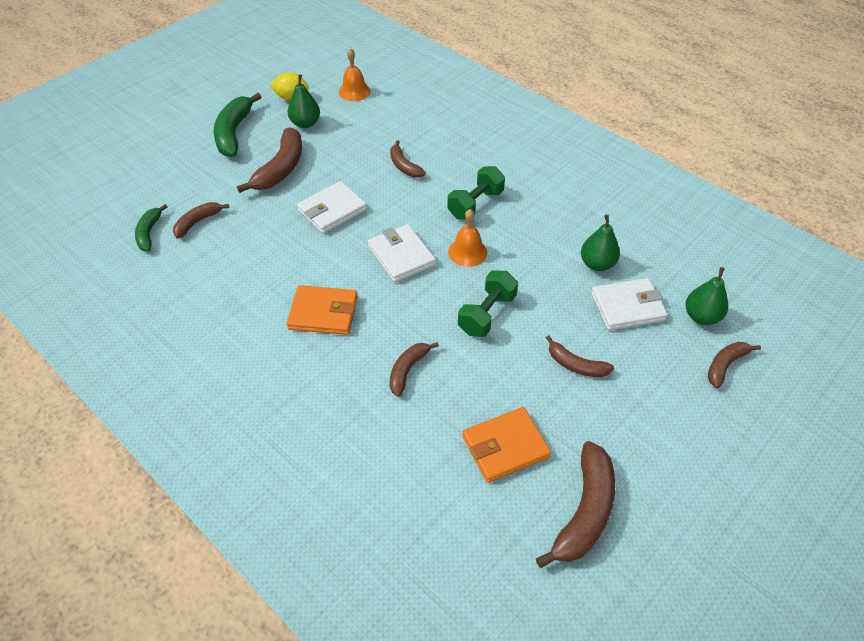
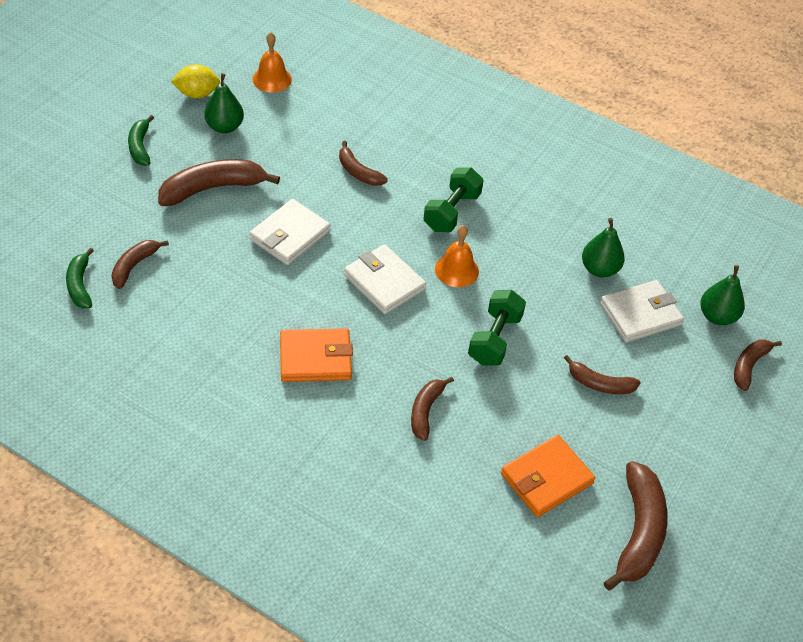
camera: 15 degrees left, 0 degrees up
green banana [214,93,261,157] -> green banana [128,115,154,166], size x0.58
brown banana [237,127,302,193] -> brown banana turned 120 degrees counterclockwise [158,159,280,206]

